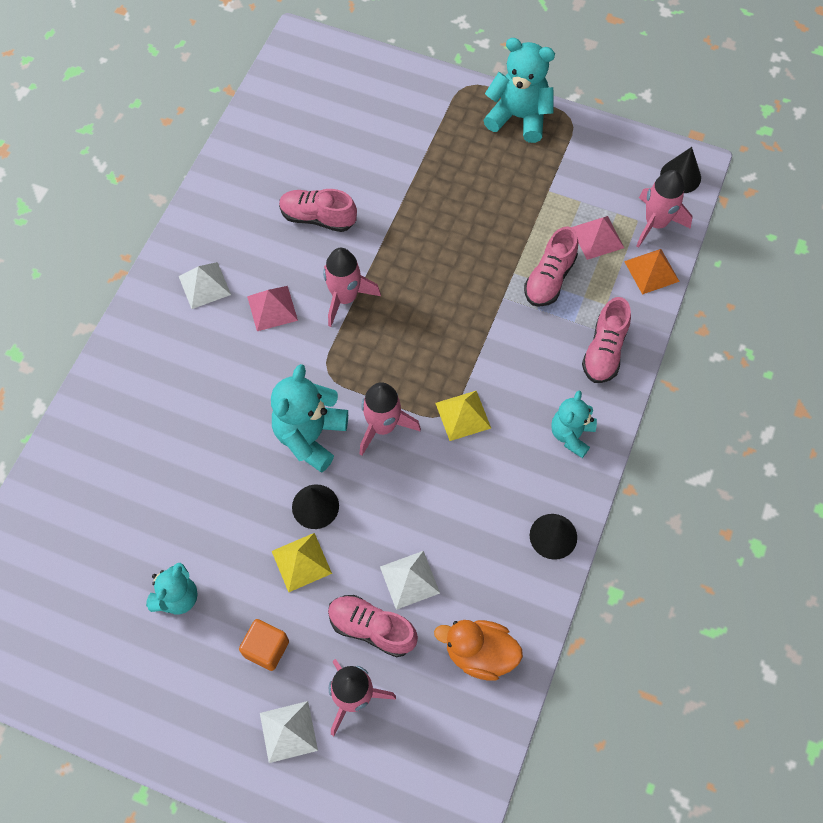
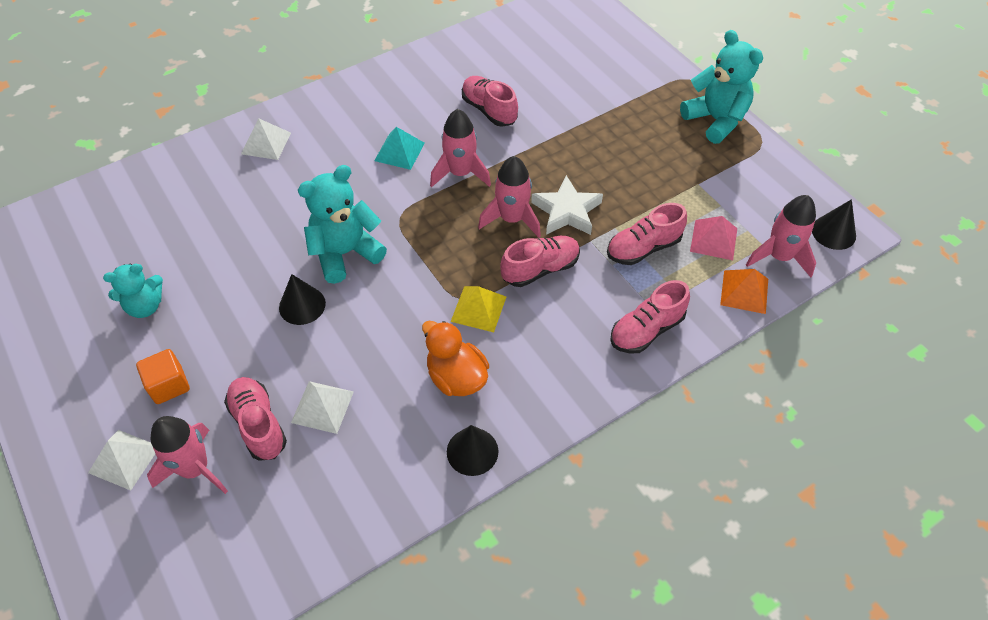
camera: 35 degrees right, 10 degrees down
white pyramid [179,262,231,309] -> white pyramid moved to [241,118,291,160]
pink pyramid [247,286,298,331] -> turquoise pyramid [374,127,425,170]
yellow pyramid [272,533,332,592] -> none
pink rocket [360,382,421,456] -> pink rocket moved to [478,156,541,238]
orange duck [434,620,523,681] -> orange duck moved to [422,321,489,396]
turquoise teddy bear [551,391,597,458] -> none
none -> pink shoe [500,236,580,287]
none -> white star [531,175,603,235]

